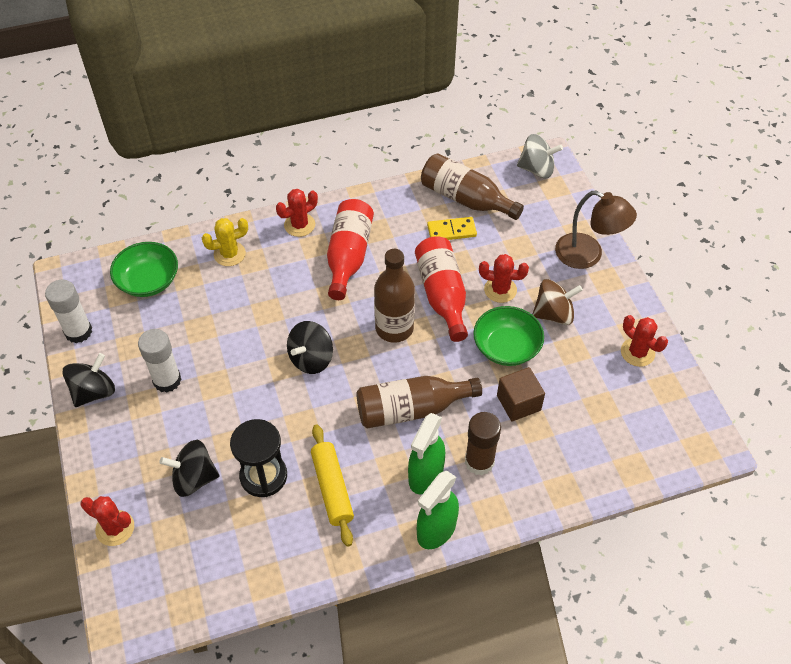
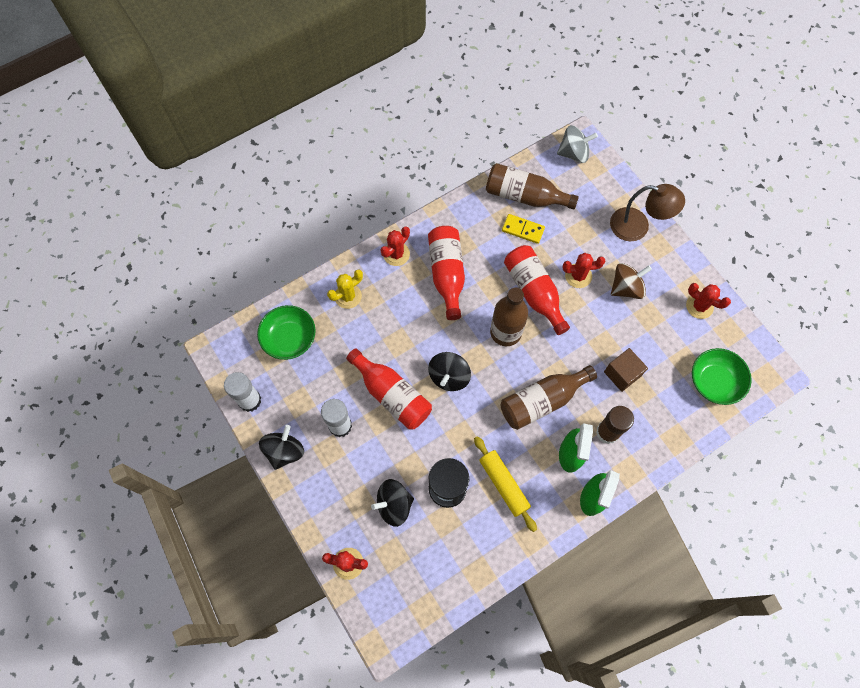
camera: 15 degrees left, 15 degrees up
yellow domino [427,217,477,240] -> yellow domino turned 45 degrees clockwise [502,214,545,244]
green bowl [473,306,544,366] -> green bowl moved to [692,348,752,405]
none -> red bottle [346,348,432,430]

